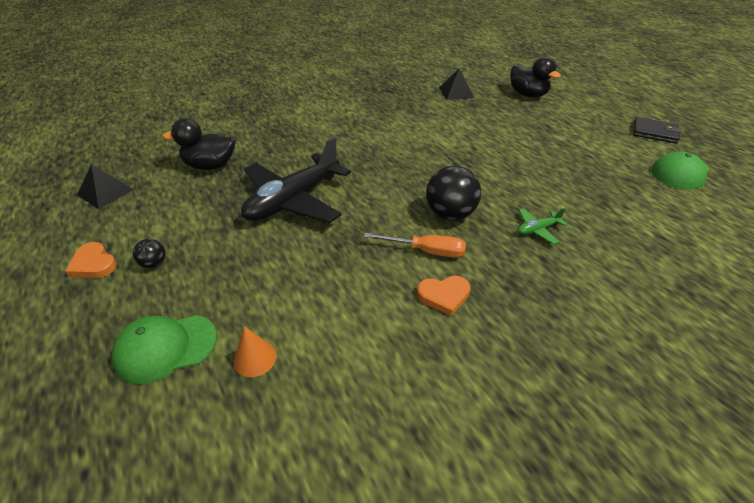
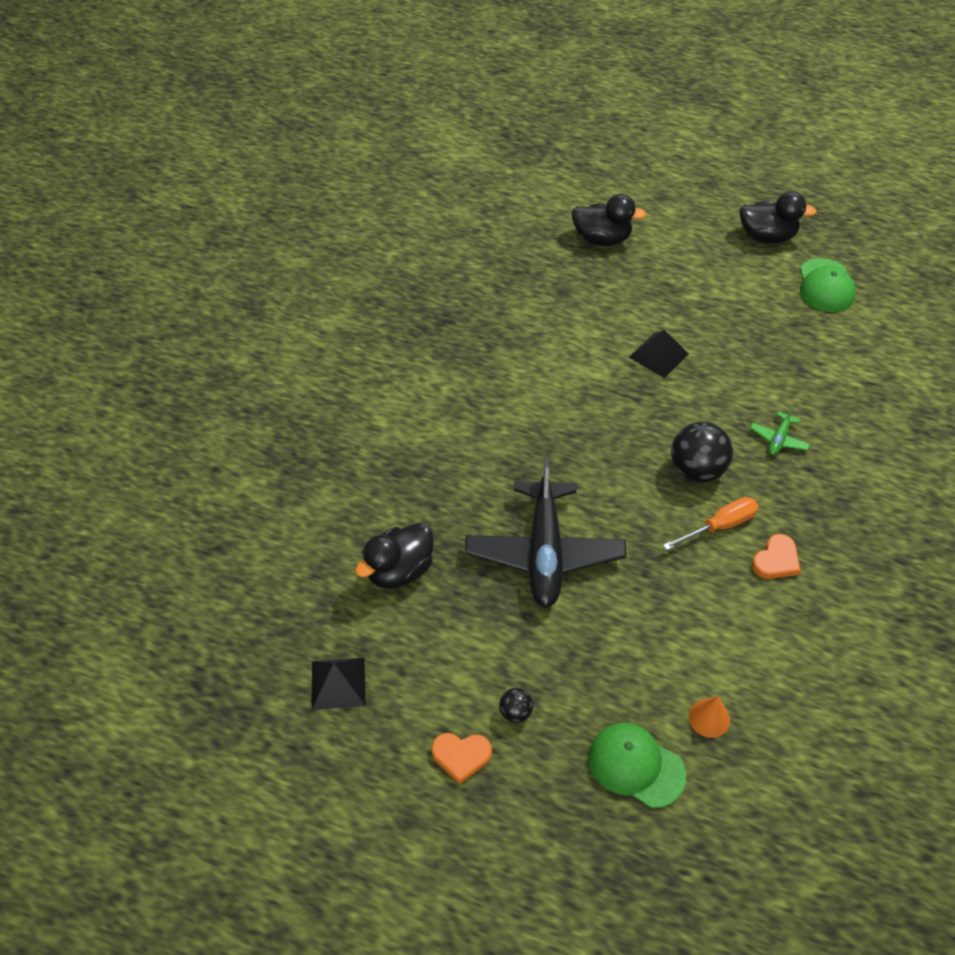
camera: 40 degrees left, 10 degrees up
green cap [111,315,217,384] -> green cap turned 90 degrees clockwise [588,723,686,808]
black pyramid [439,69,474,100] -> black pyramid moved to [629,330,689,378]
black wallet [633,117,682,144] -> black duck [740,191,817,244]

